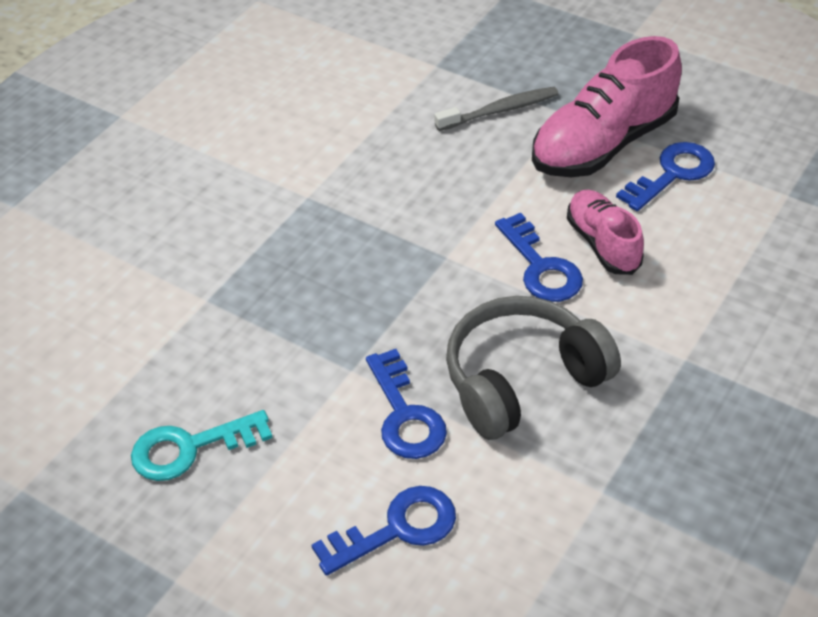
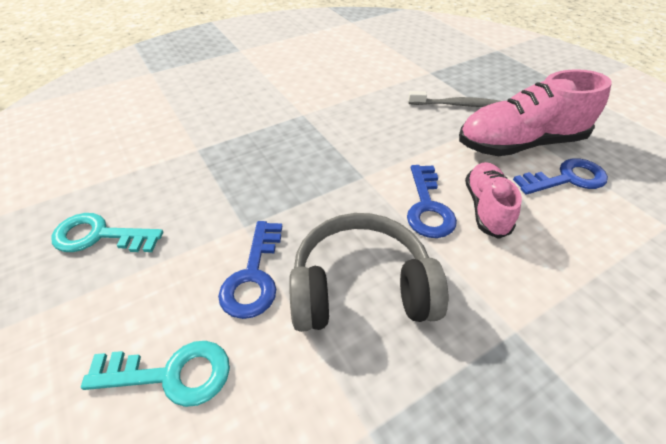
camera: 25 degrees right, 0 degrees up
blue key [311,486,456,576] -> turquoise key [81,341,230,407]

